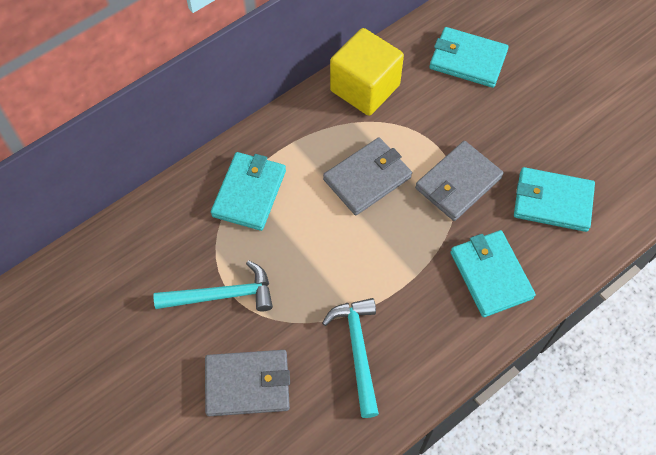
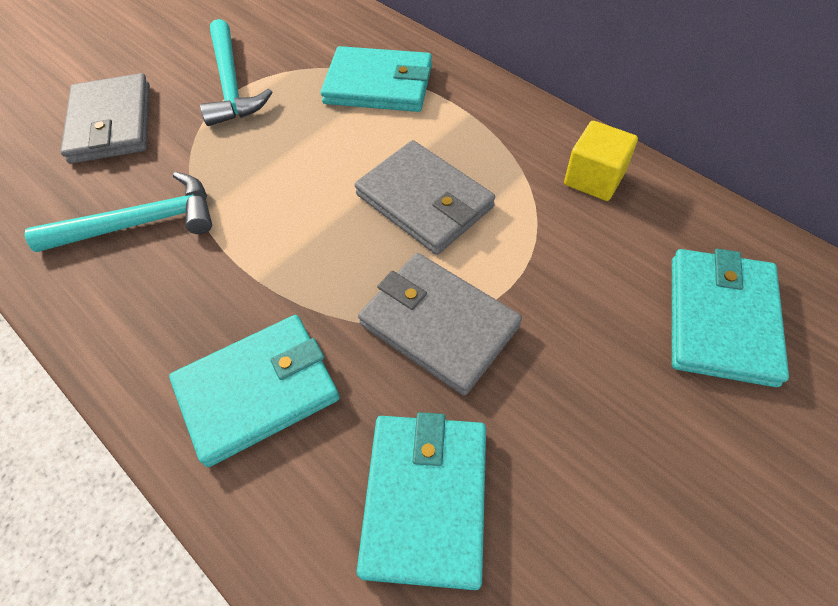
camera: 85 degrees right, 5 degrees down
yellow cube [330,28,404,116] -> yellow cube [564,121,638,201], size x0.56

